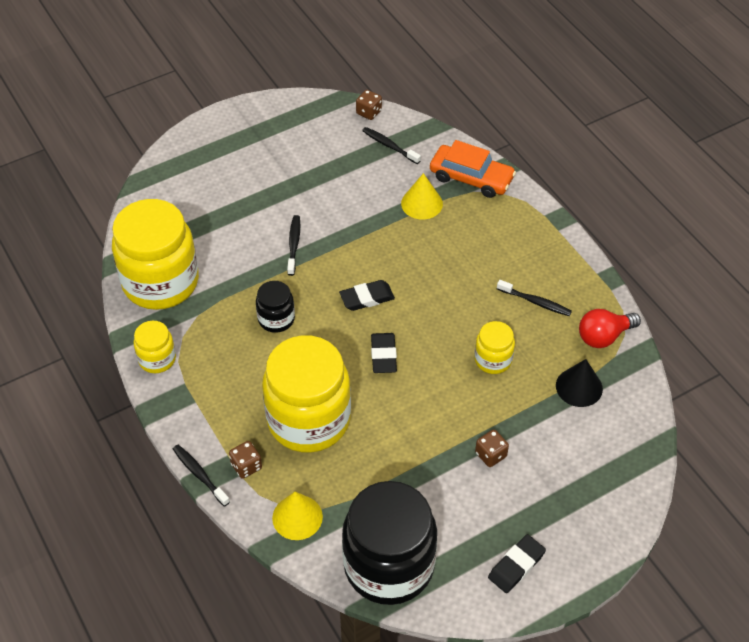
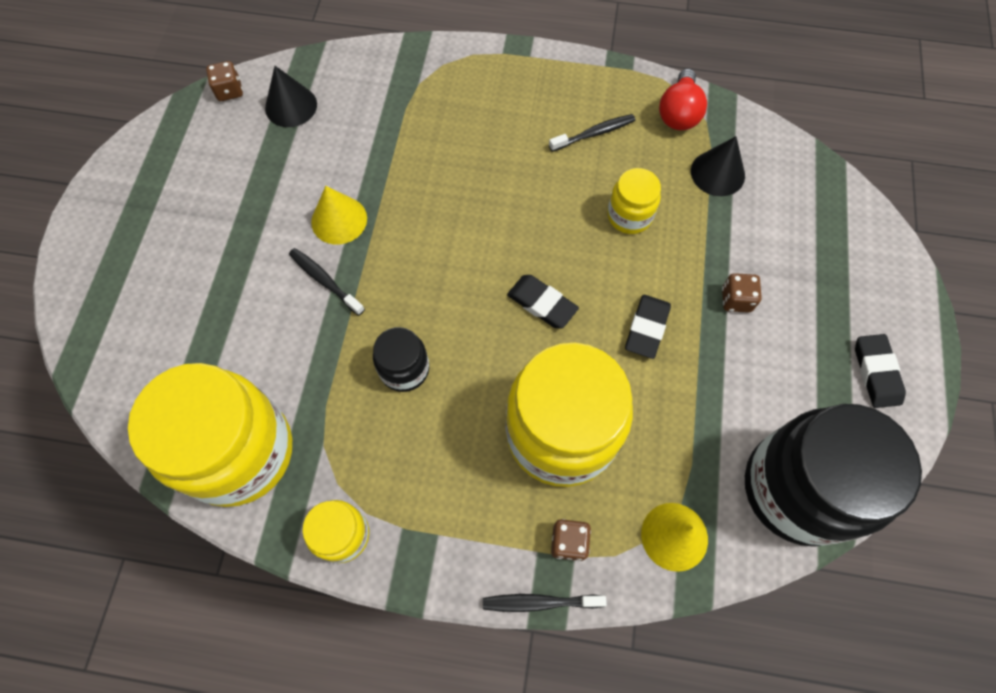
camera: 50 degrees left, 15 degrees up
black eraser [339,280,395,311] -> black eraser moved to [625,295,671,359]
black toothbrush [362,127,421,164] -> black cone [265,66,317,127]
yellow cone [401,173,443,219] -> yellow cone moved to [311,186,367,245]
orange car [430,140,516,198] -> none

